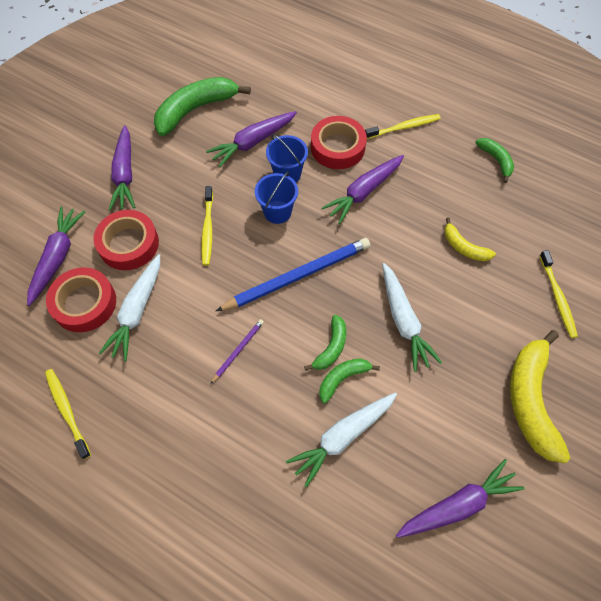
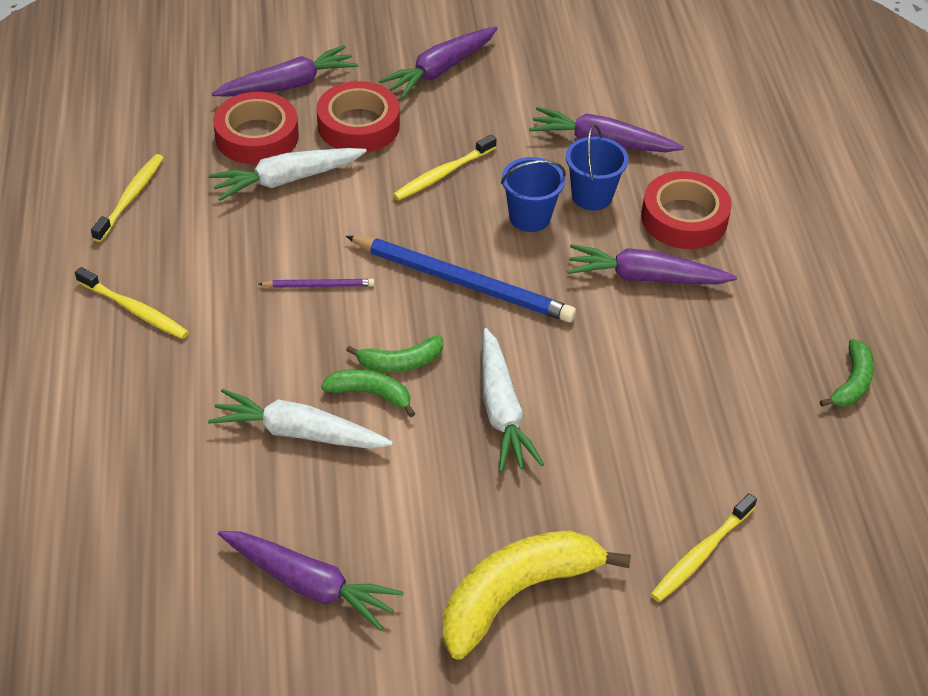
camera: 50 degrees right, 15 degrees down
green banana [154,77,251,136] -> none
yellow toothbrush [365,114,441,139] -> yellow toothbrush moved to [75,267,189,339]
white carrot [382,263,442,372] -> white carrot turned 45 degrees counterclockwise [482,328,544,472]
yellow banana [445,217,496,261] -> none

